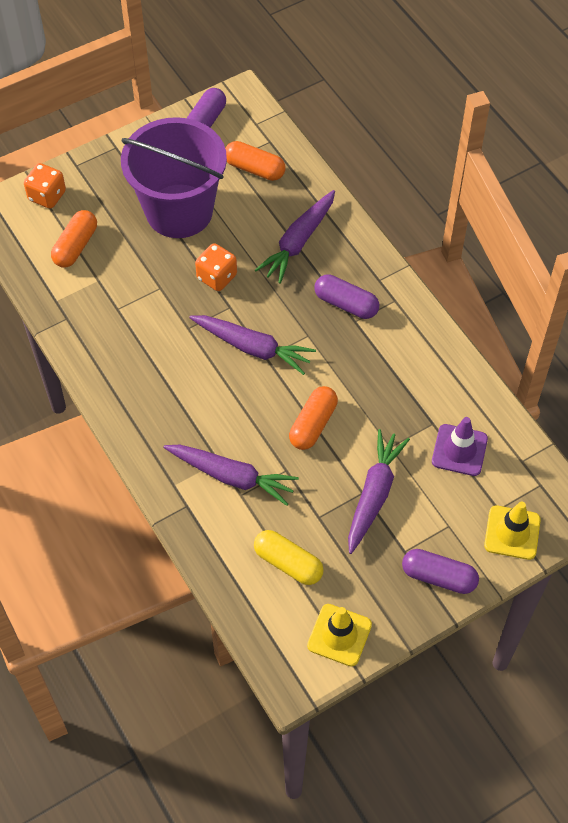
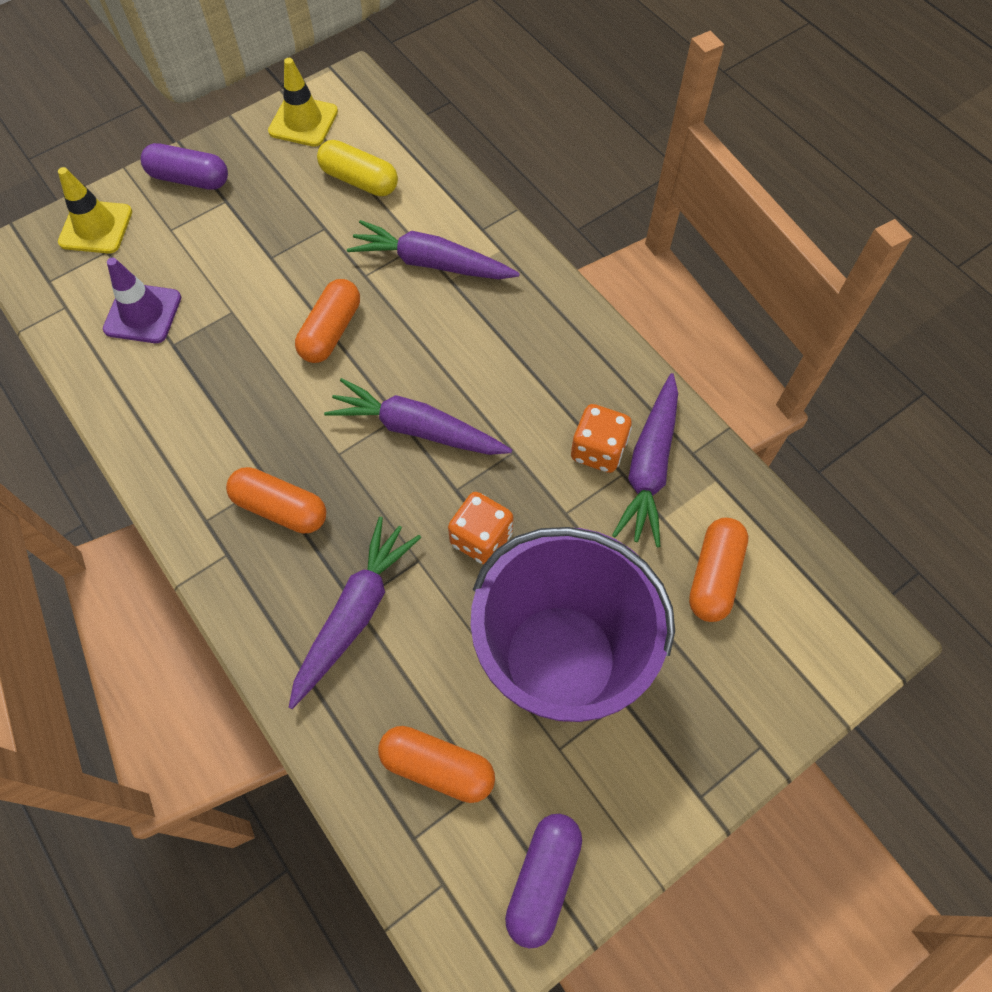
camera: 175 degrees right, 5 degrees up
orange dice [24,163,66,209] -> orange dice moved to [571,404,632,473]
purple capsule [314,274,379,319] -> orange capsule [226,467,326,534]
purple carrot [348,429,410,554] -> purple carrot moved to [612,373,678,547]

